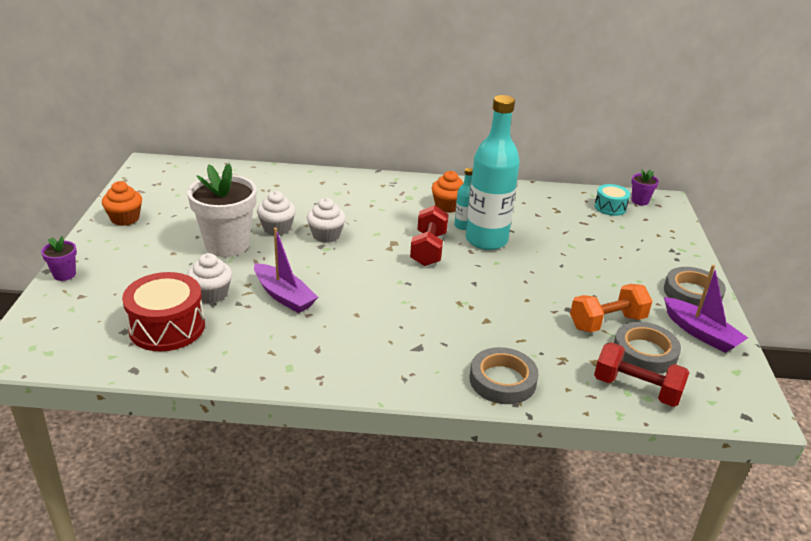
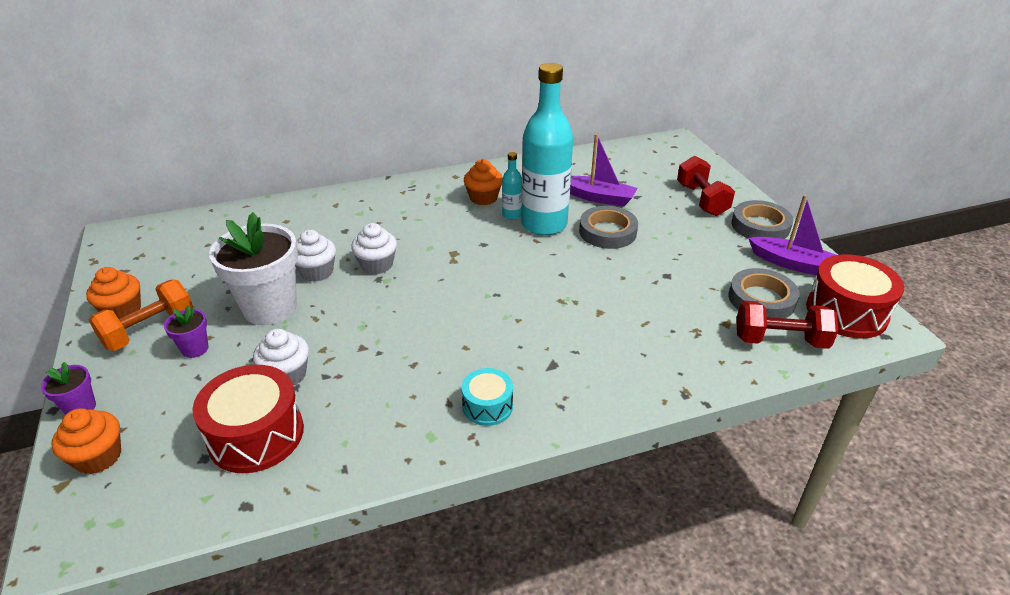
camera: 20 degrees left, 5 degrees up
purple boat [254,228,318,313] -> purple boat moved to [570,134,637,207]
red dumbbell [410,205,449,266] -> red dumbbell moved to [677,156,735,216]
grey tape [470,347,539,404] -> grey tape moved to [579,206,638,249]
orange dumbbell [570,284,652,332] -> orange dumbbell moved to [89,280,193,351]
turquoise drum [594,184,630,216] -> turquoise drum moved to [462,368,513,426]
purple flower pot [631,169,659,205] -> purple flower pot moved to [164,305,209,358]
none -> orange cupcake [51,408,121,475]
none -> red drum [806,254,904,339]

